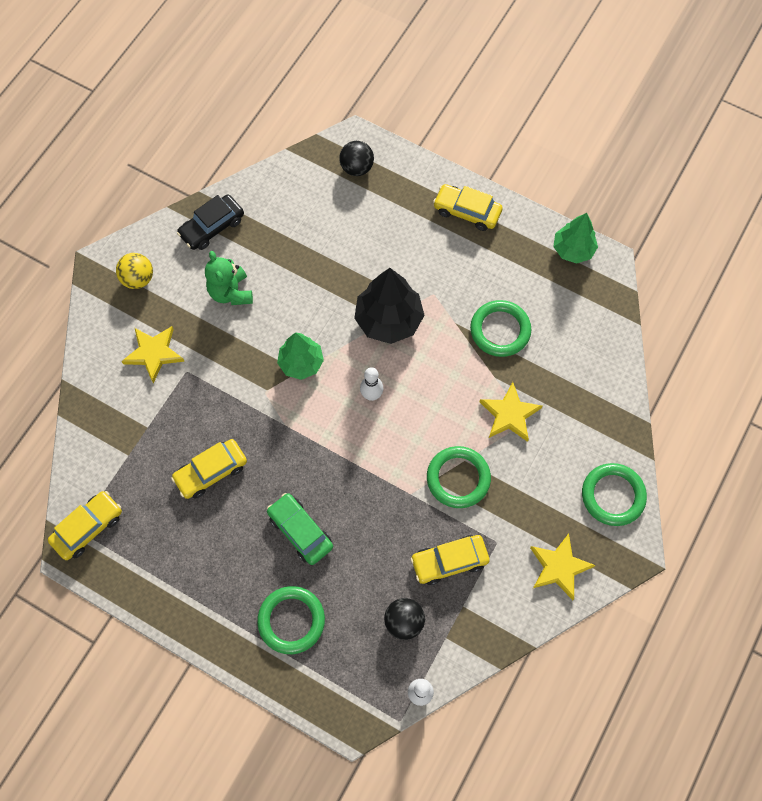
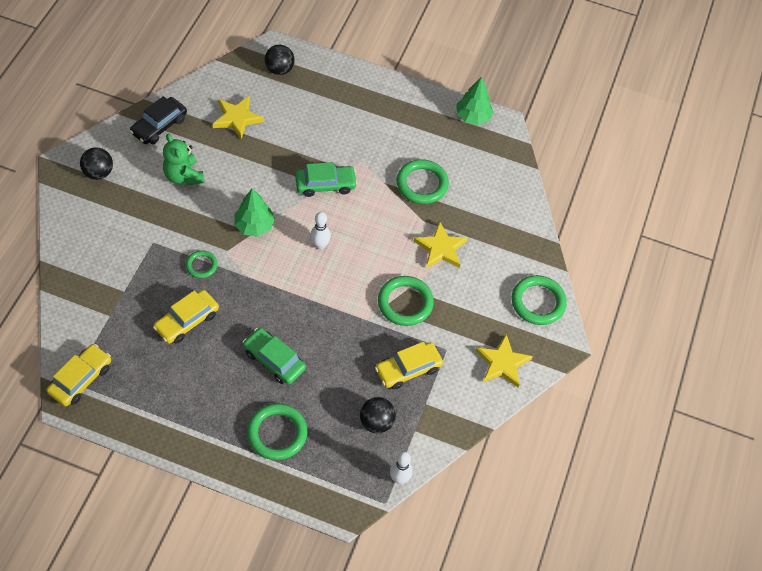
camera: 15 degrees left, 10 degrees down
yellow ball [116,253,153,289] -> black ball [80,147,113,180]
yellow star [121,326,185,383] -> yellow star moved to [213,96,264,139]
black tree [354,268,424,344] -> green car [295,162,357,197]
yellow car [433,184,503,231] -> none
none -> green ring [186,250,218,278]

